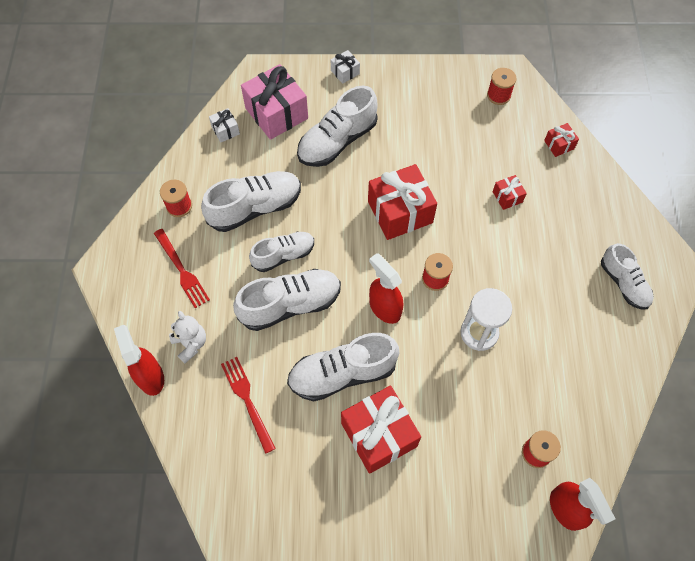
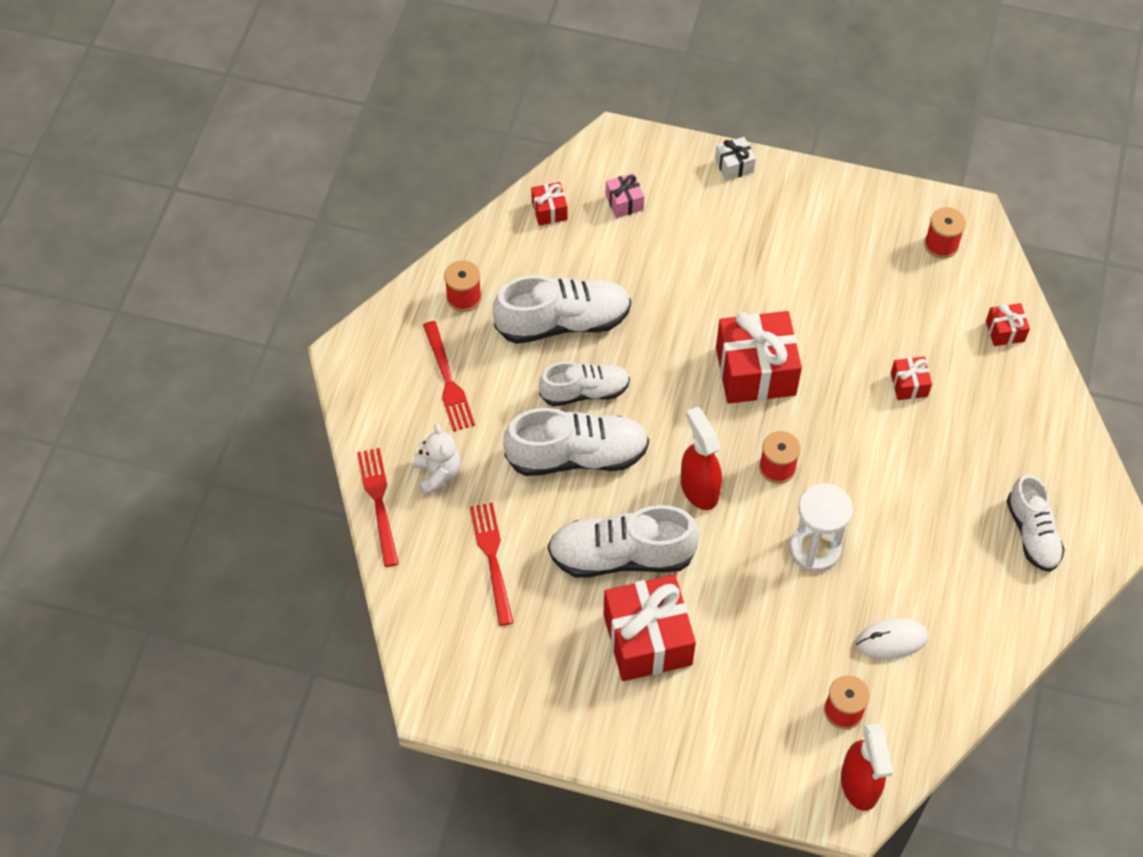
camera: 15 degrees right, 5 degrees down
red spray bottle [114,325,164,396] -> red fork [357,448,399,567]
white gift [209,108,240,143] -> red gift [531,182,567,226]
pink gift [241,64,308,140] -> pink gift [606,173,644,218], size x0.46
white shoe [297,86,378,167] -> none
none -> white mouse [856,618,928,659]

